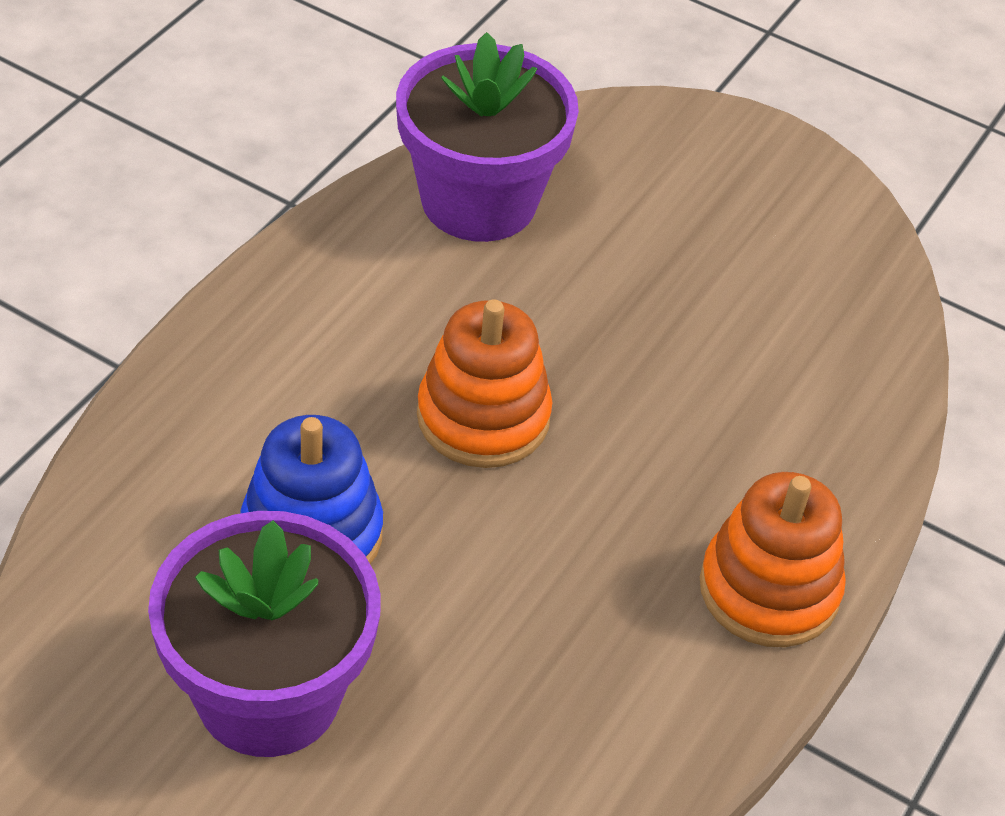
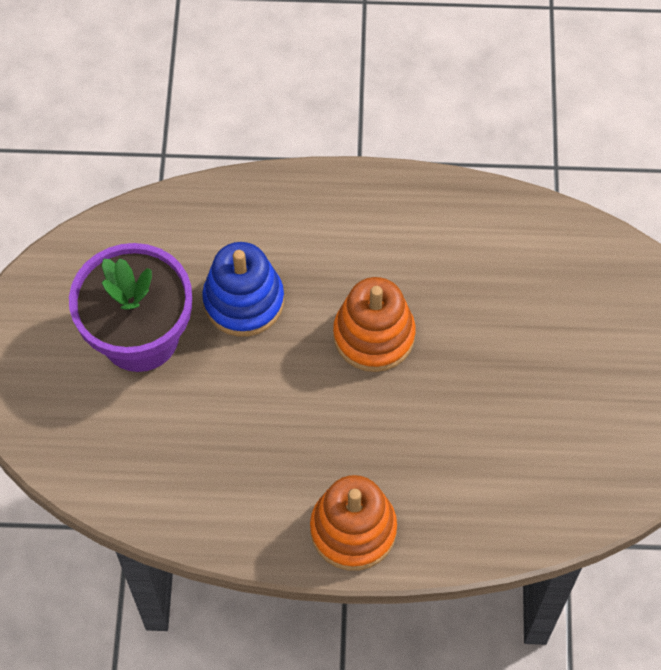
camera: 65 degrees right, 15 degrees up
purple flower pot [396,32,579,242] -> none

